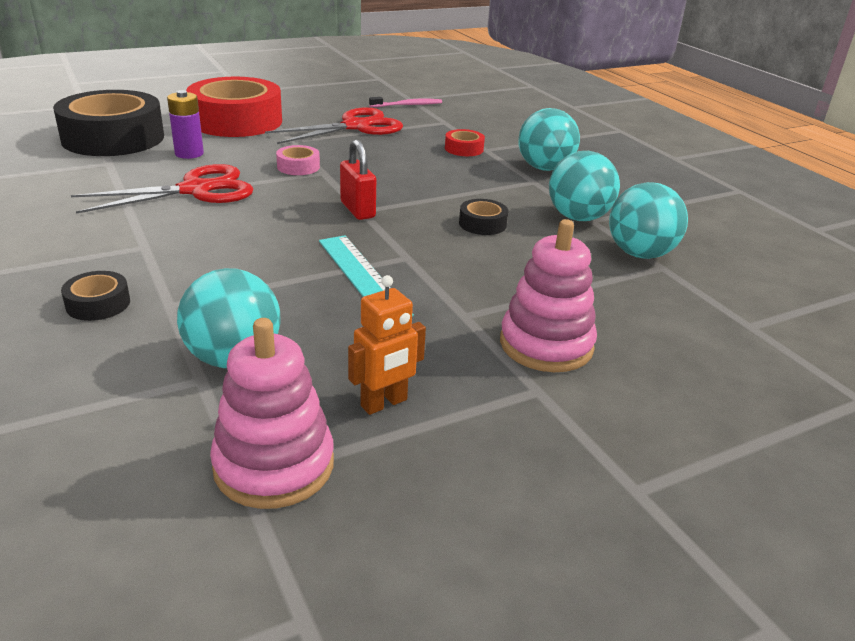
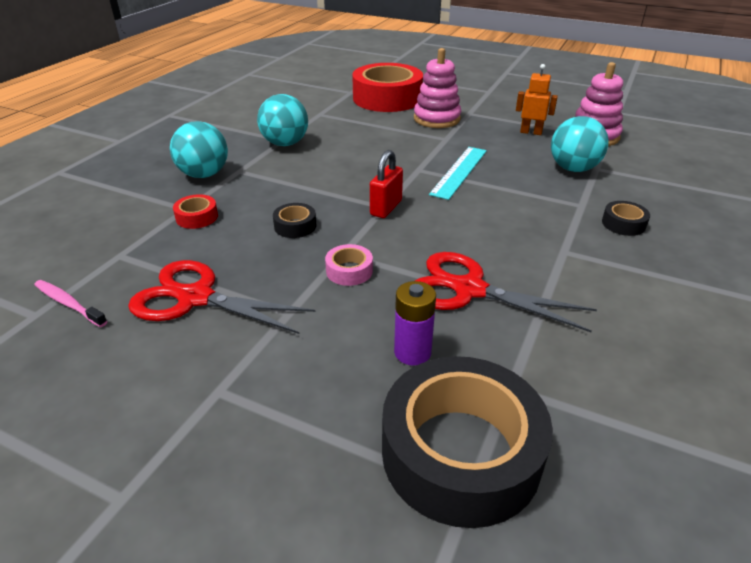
camera: 125 degrees left, 5 degrees up
red tape [186,77,282,137] -> red tape moved to [352,63,423,112]
black tape [459,199,508,235] -> black tape moved to [273,203,317,238]
turquoise ball [609,182,688,259] -> none

